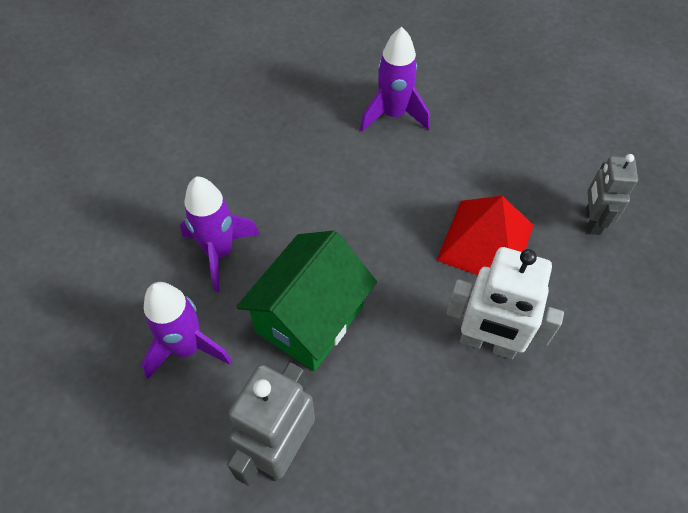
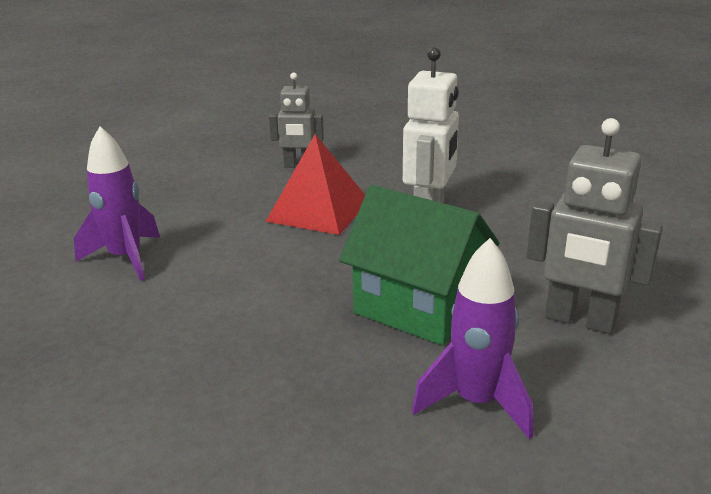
camera: 90 degrees left, 30 degrees down
purple rocket [180,177,260,292] -> none

